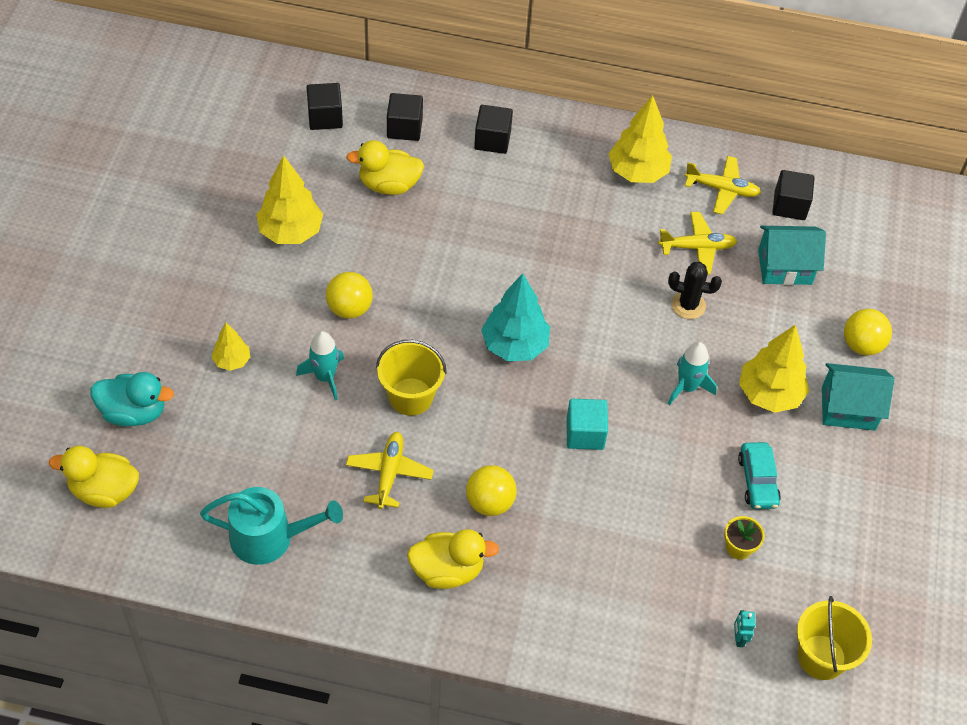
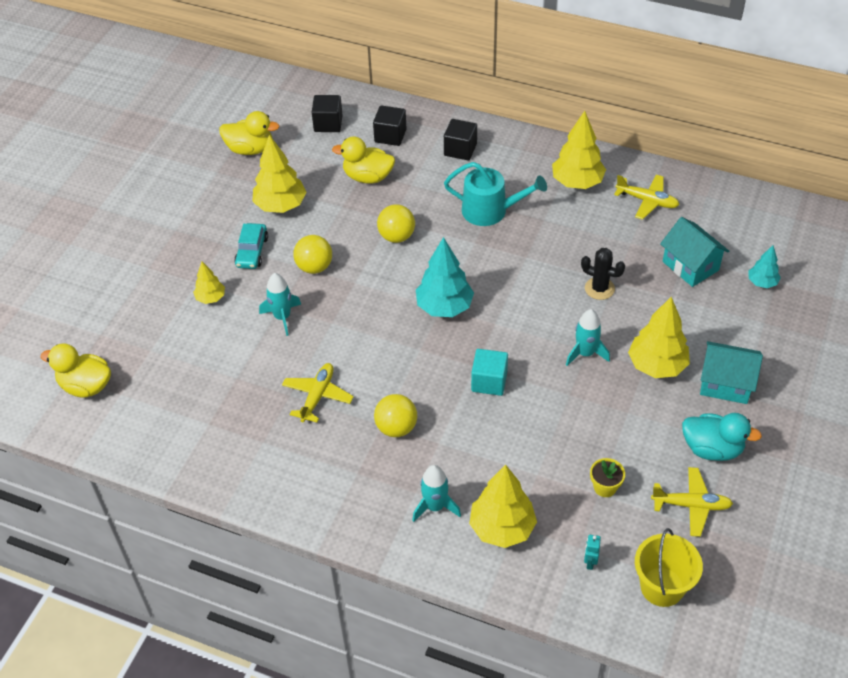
camera: 15 degrees right, 5 degrees down
turquoise duck [90,372,174,426] -> turquoise duck moved to [682,413,762,461]
turquoise watering can [200,487,343,565] -> turquoise watering can moved to [444,162,547,226]
yellow bucket [376,340,447,416] -> none
yellow duck [407,529,499,589] -> yellow duck moved to [219,111,280,155]
yellow plane [658,212,737,274] -> yellow plane moved to [651,467,733,537]
turquoise car [738,442,781,509] -> turquoise car moved to [234,223,268,269]
turquoise house [758,226,826,285] -> turquoise house turned 45 degrees clockwise [660,217,729,287]
black cube [772,170,815,220] -> none
yellow ball [844,309,892,356] -> yellow ball moved to [377,204,415,243]
none -> turquoise rocket [412,465,461,522]
none -> yellow tree [469,465,537,548]
none -> turquoise tree [748,245,781,288]

